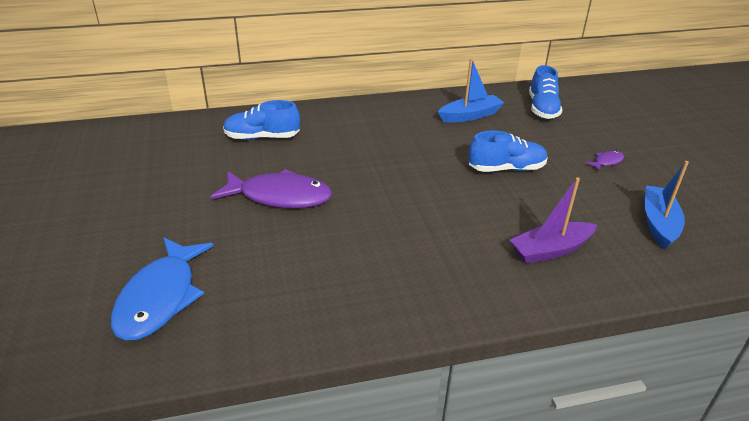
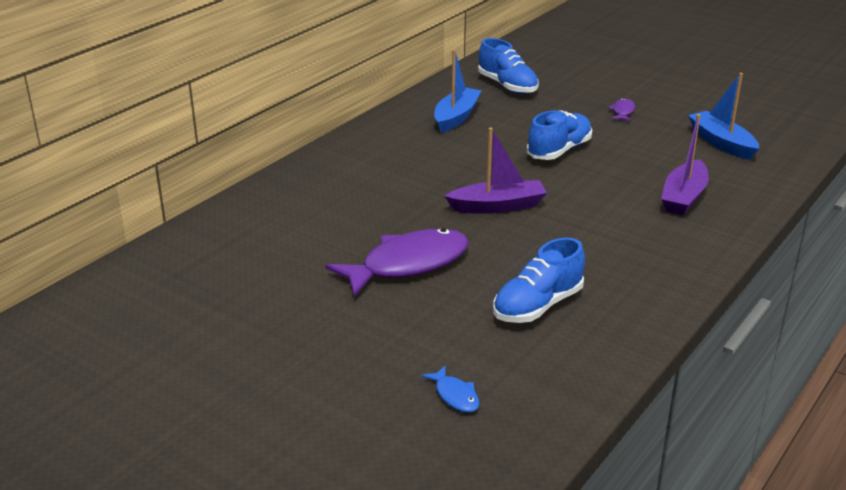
camera: 40 degrees left, 5 degrees down
blue fish [111,238,213,341] -> blue fish [421,366,479,413], size x0.43
blue shoe [223,100,300,140] -> blue shoe moved to [493,238,585,323]
none -> purple boat [444,127,547,214]

